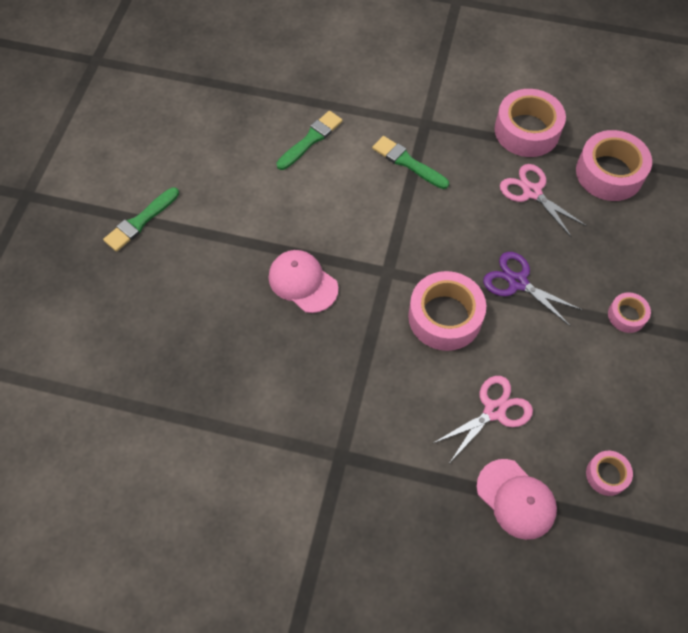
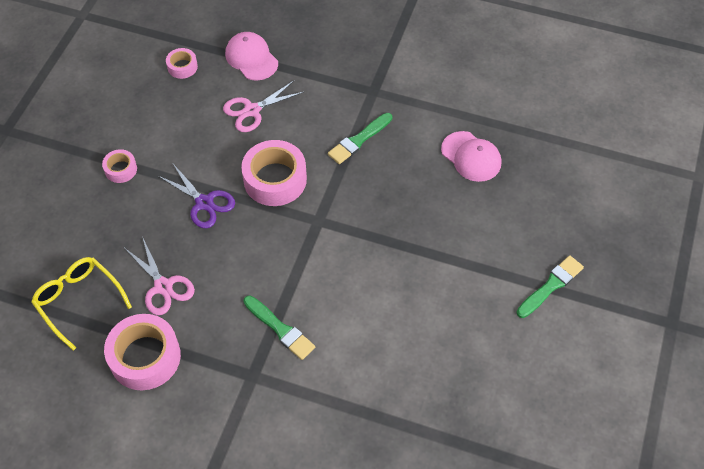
camera: 175 degrees left, 5 degrees down
pink cap [269,250,338,313] -> pink cap moved to [441,131,501,182]
green brush [277,111,343,170] -> green brush moved to [328,113,392,164]
pink tape [576,130,652,201] -> yellow glasses [31,257,132,351]

